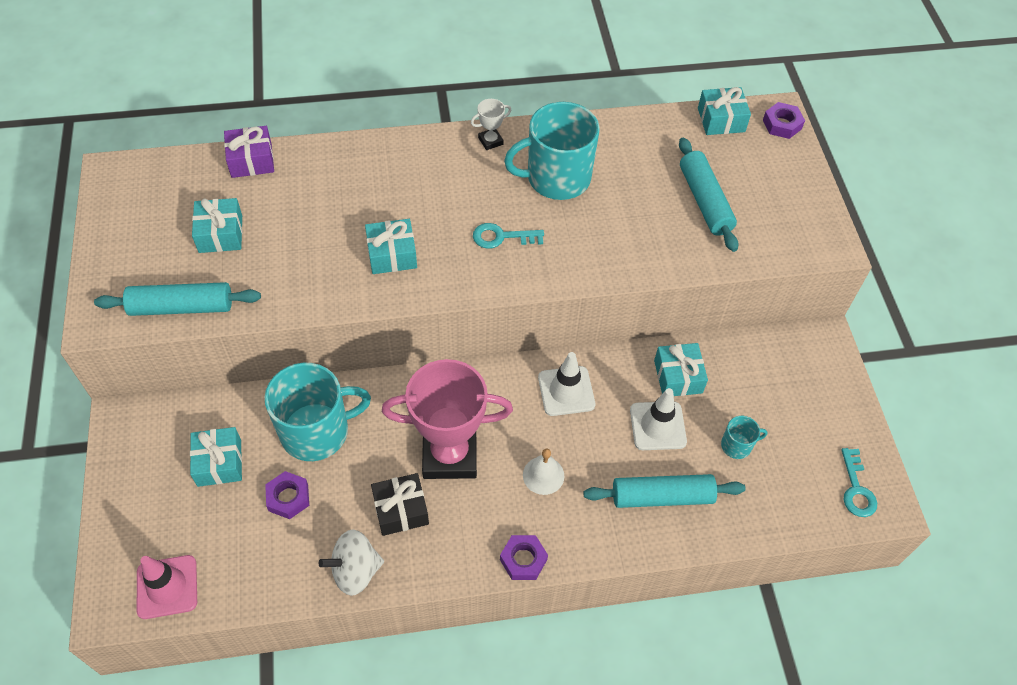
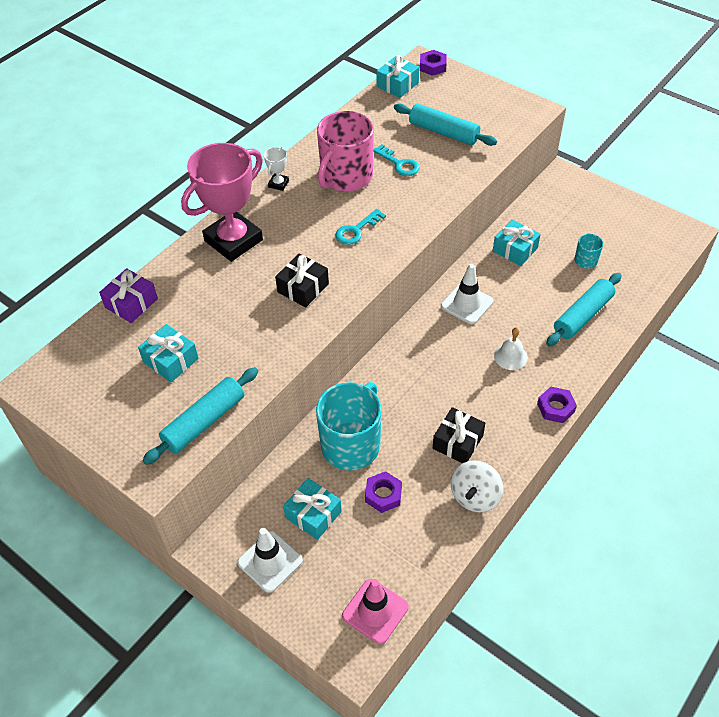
camera: 40 degrees left, 5 degrees down
turquoise gift [365,219,417,274] -> black gift [275,253,329,308]
pink trophy [382,359,513,479] -> pink trophy moved to [181,143,263,262]
turquoise mug [504,102,600,200] -> pink mug [317,111,374,192]
white traffic cone [630,388,687,450] -> white traffic cone moved to [238,528,303,593]
turquoise key [841,448,877,517] -> turquoise key moved to [373,144,420,176]

